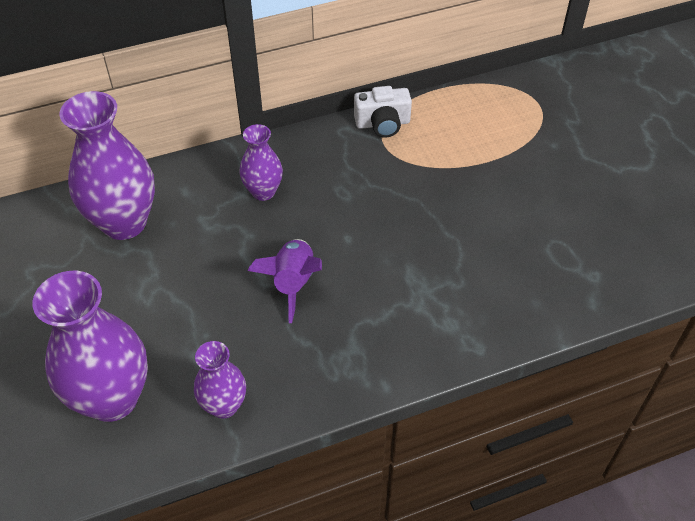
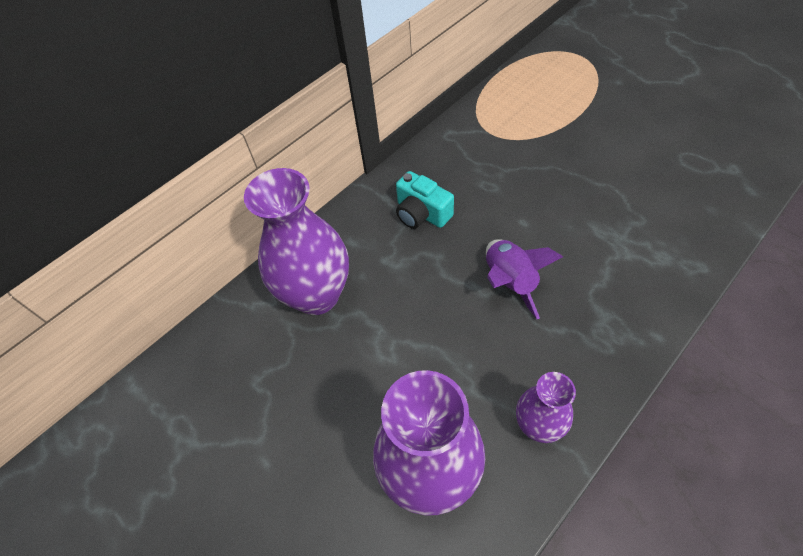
camera: 20 degrees left, 5 degrees up
purple vase [239,124,283,201] -> turquoise camera [396,171,454,229]
white camera [354,86,412,138] -> none

